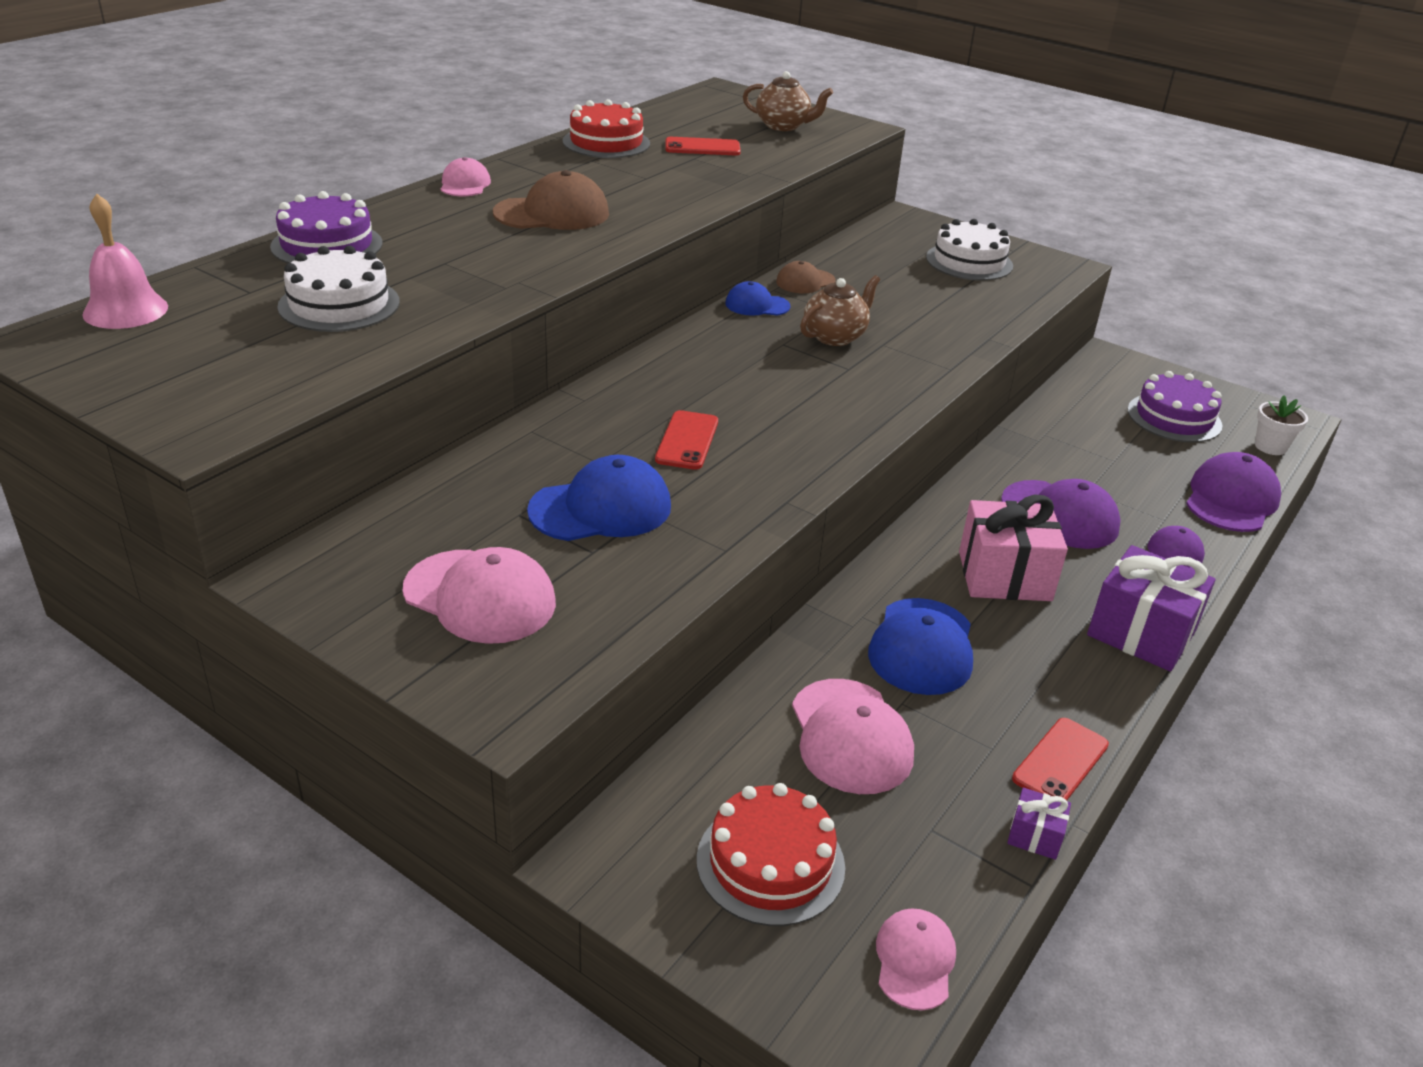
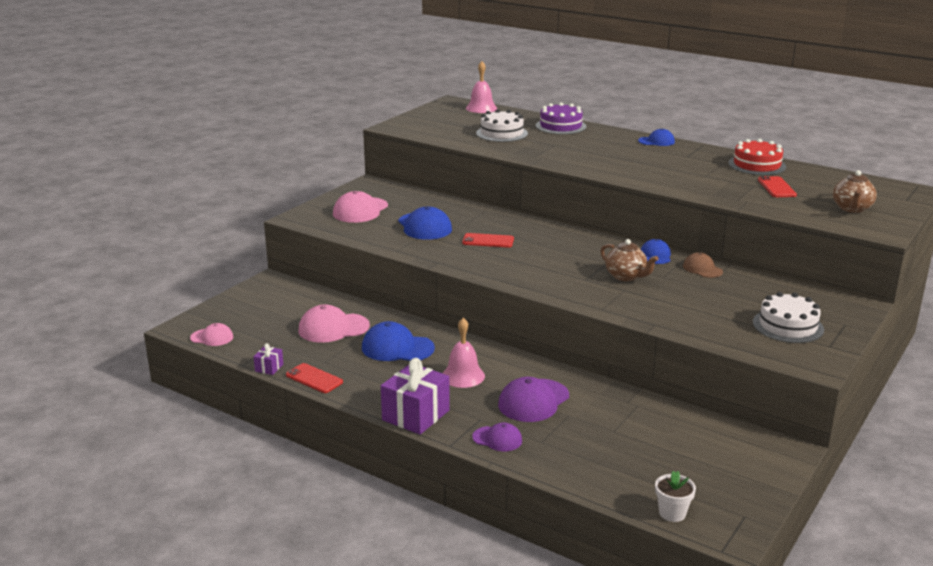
camera: 90 degrees right, 10 degrees down
pink cap [440,157,491,196] -> blue cap [638,128,675,146]
brown cap [493,170,609,230] -> none
red cake [697,783,845,926] -> none
pink gift [959,494,1068,601] -> pink bell [442,318,485,388]
purple cake [1128,371,1223,443] -> none
purple cap [1186,452,1281,532] -> none

